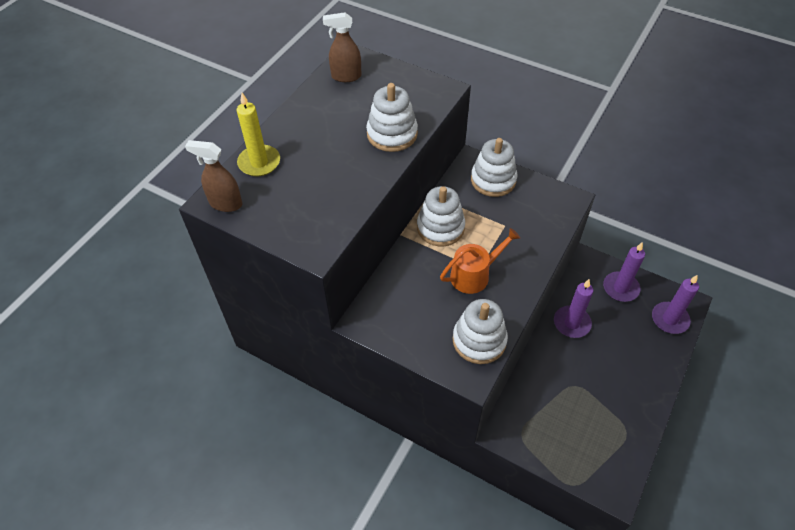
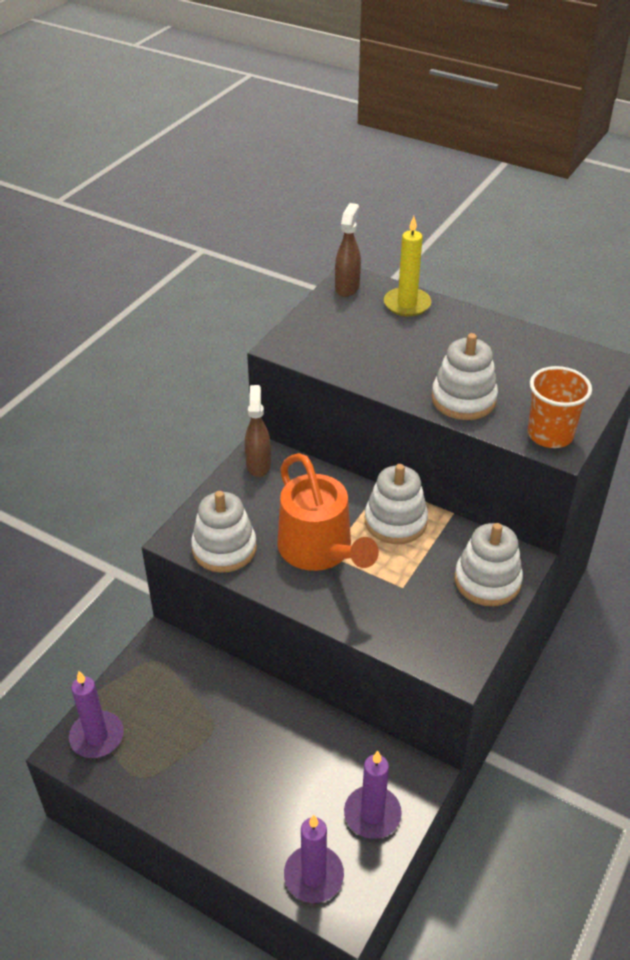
camera: 90 degrees right, 10 degrees down
brown spray bottle [323,12,361,82] -> brown spray bottle moved to [245,385,271,477]
orange watering can [440,228,520,294] -> orange watering can [277,453,379,571], size x1.51
purple candle [554,279,593,338] -> purple candle moved to [69,671,124,758]
none -> orange cup [528,366,592,448]

